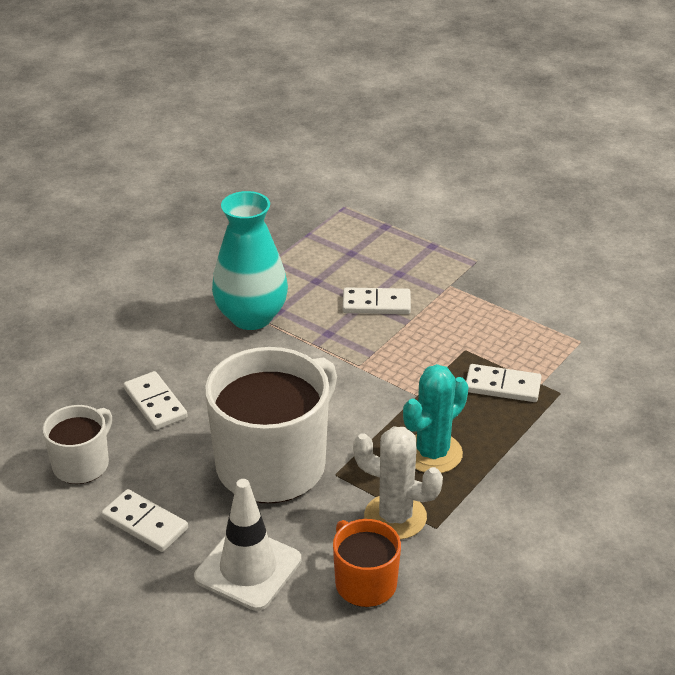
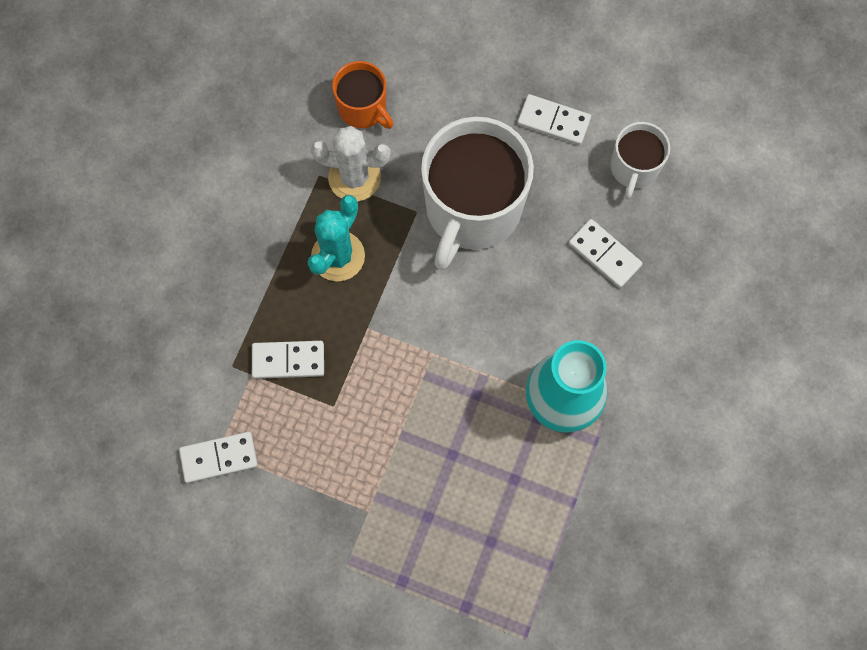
camera: 165 degrees right, 35 degrees up
white traffic cone [194,479,301,611] -> none
white domino [343,287,411,314] -> white domino moved to [179,432,258,483]

